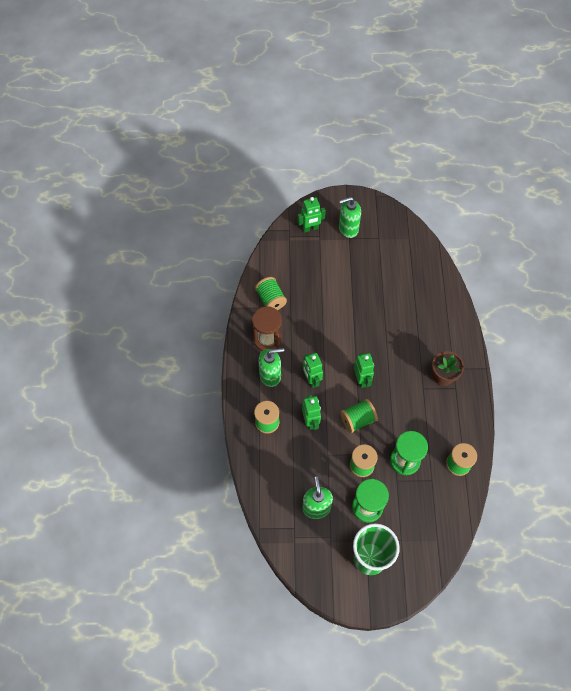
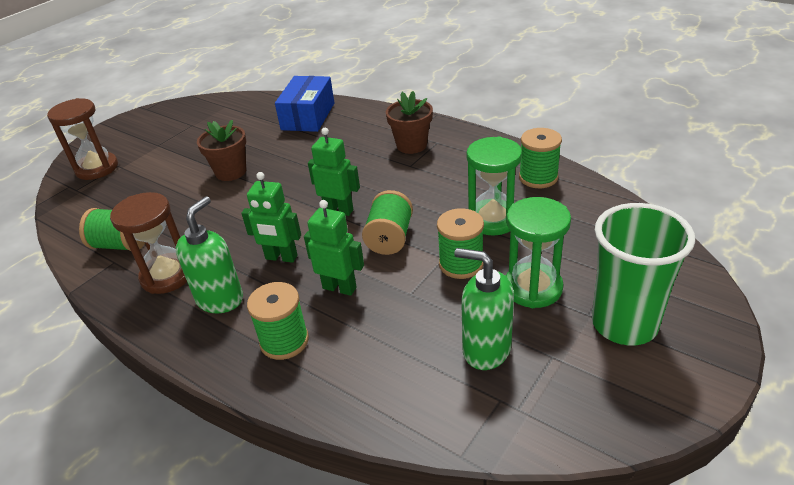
camera: 50 degrees left, 25 degrees down
green robot [298,197,326,233] -> brown hourglass [47,98,118,180]
green soap dispenser [339,197,361,238] -> none
none -> brown flower pot [197,120,246,181]
none -> blue box [275,76,334,132]

